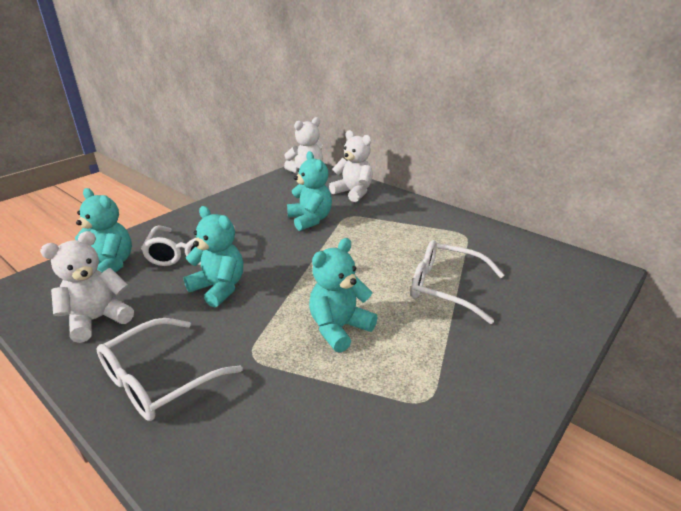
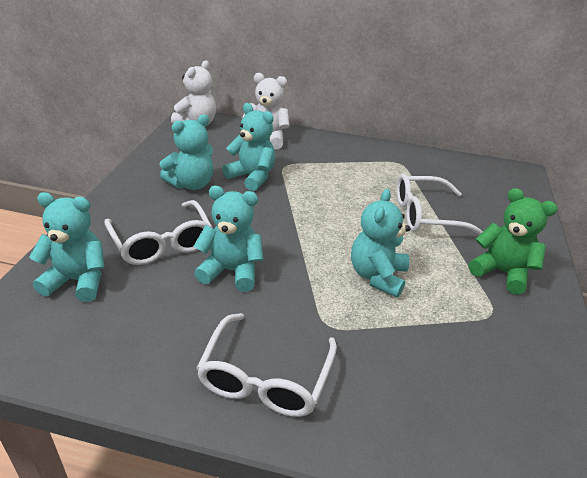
camera: 30 degrees left, 5 degrees up
white teddy bear [40,231,134,343] -> none
none -> turquoise teddy bear [159,115,213,190]
none -> green teddy bear [469,188,558,295]

